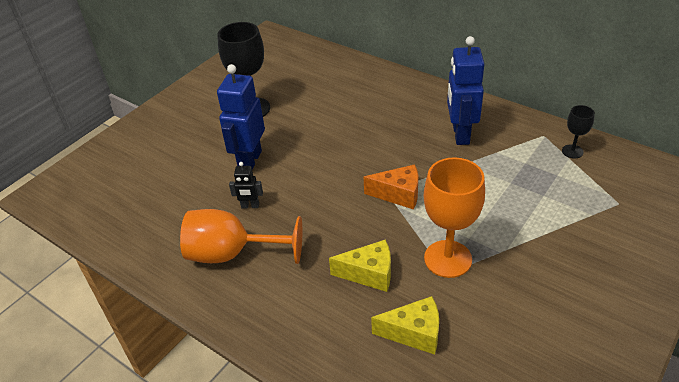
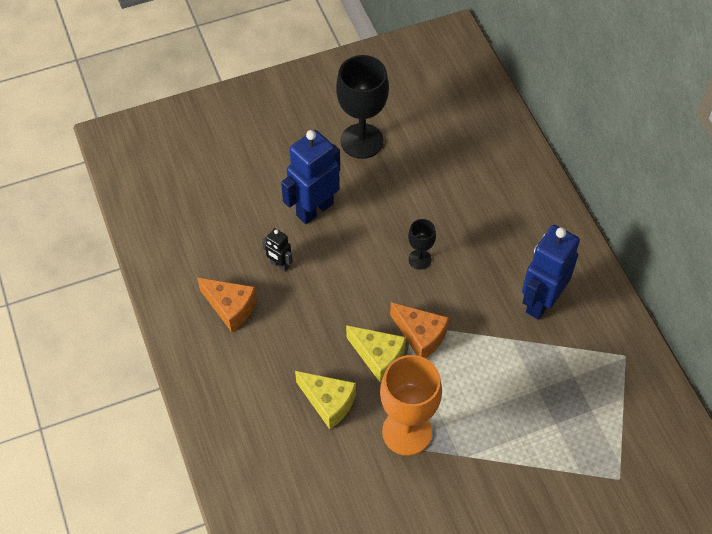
camera: 30 degrees right, 15 degrees up
orange goblet [180,209,302,264] -> orange cheese [197,278,257,332]
yellow cheese [371,296,439,355] -> yellow cheese moved to [346,325,406,383]
black goblet [562,105,595,159] -> black goblet moved to [408,219,436,270]

